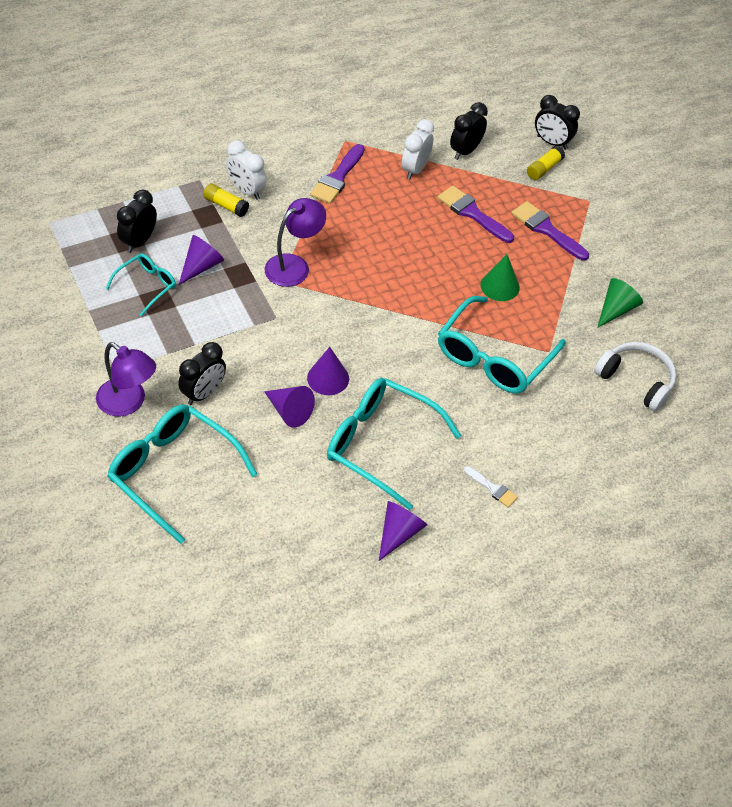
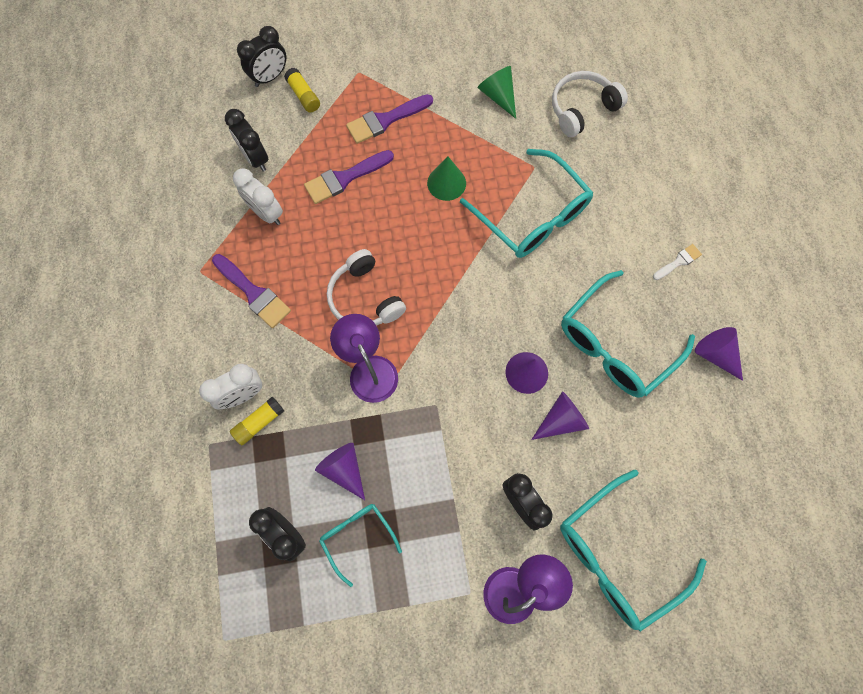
camera: 70 degrees left, 20 degrees up
none -> white headphones [327,249,406,326]

